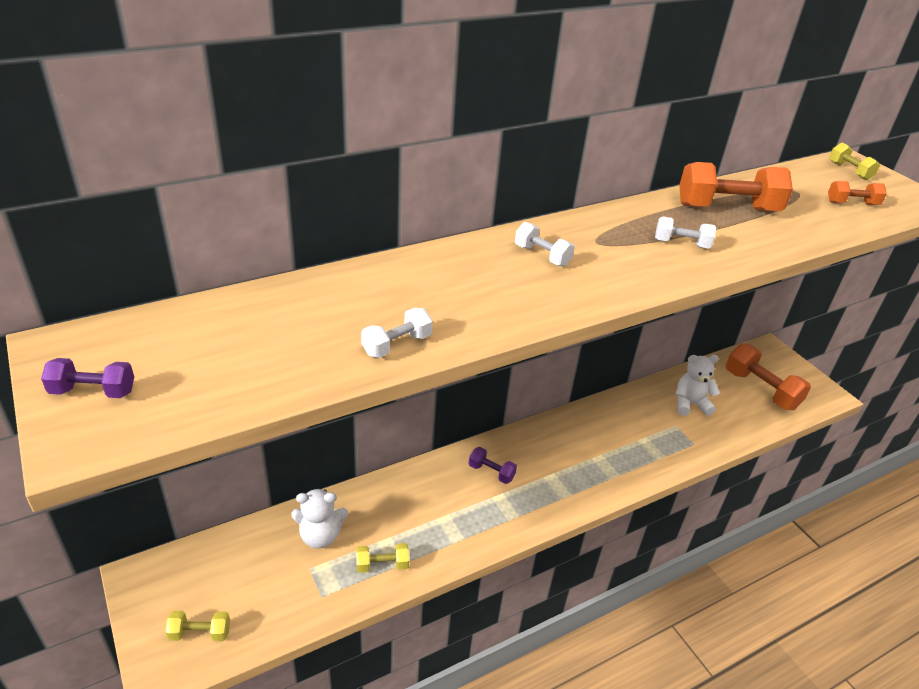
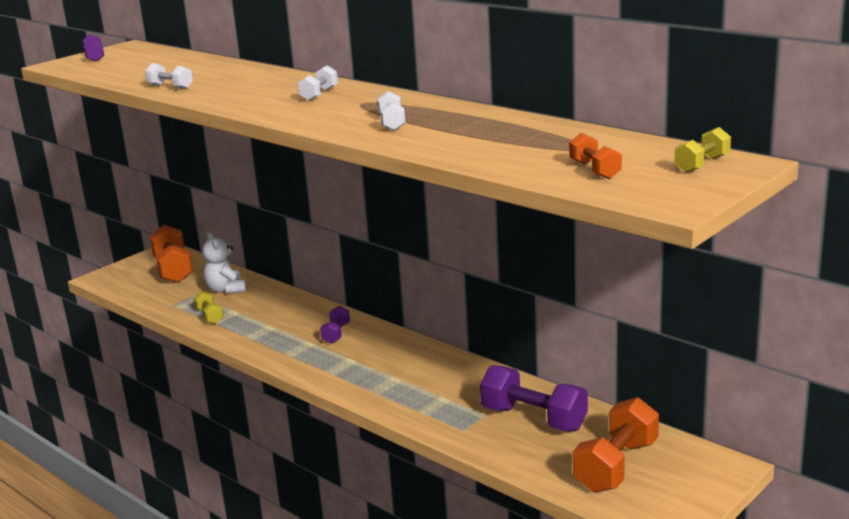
camera: 75 degrees right, 15 degrees down
yellow dumbbell [165,611,230,641] -> none
white teddy bear [675,355,720,416] -> purple dumbbell [480,365,588,431]
orange dumbbell [679,162,793,211] -> orange dumbbell moved to [150,225,193,283]

